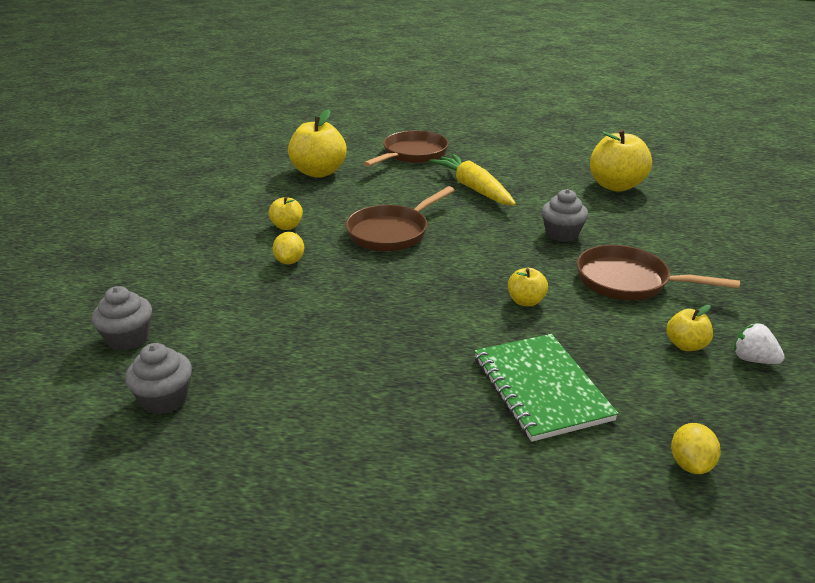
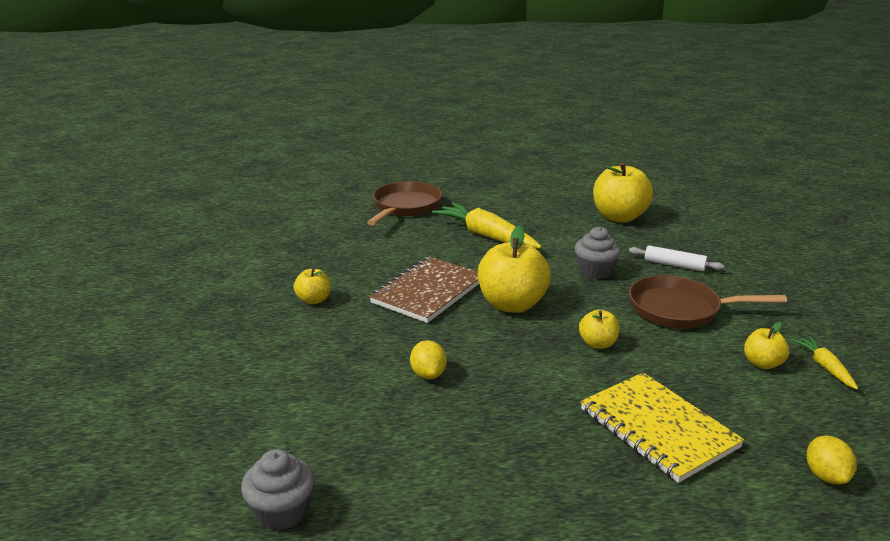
camera: 15 degrees left, 5 degrees down
grey cupcake [92,286,152,351] -> none
yellow lemon [273,232,304,264] -> yellow lemon moved to [410,340,447,379]
yellow apple [288,109,347,178] -> yellow apple moved to [478,226,551,313]
brown pan [346,186,455,251] -> brown notebook [369,256,479,323]
green notebook [475,334,619,442] -> yellow notebook [581,372,744,483]
white strawberry [734,324,785,364] -> yellow carrot [793,337,858,390]
none -> white rolling pin [629,245,724,271]

